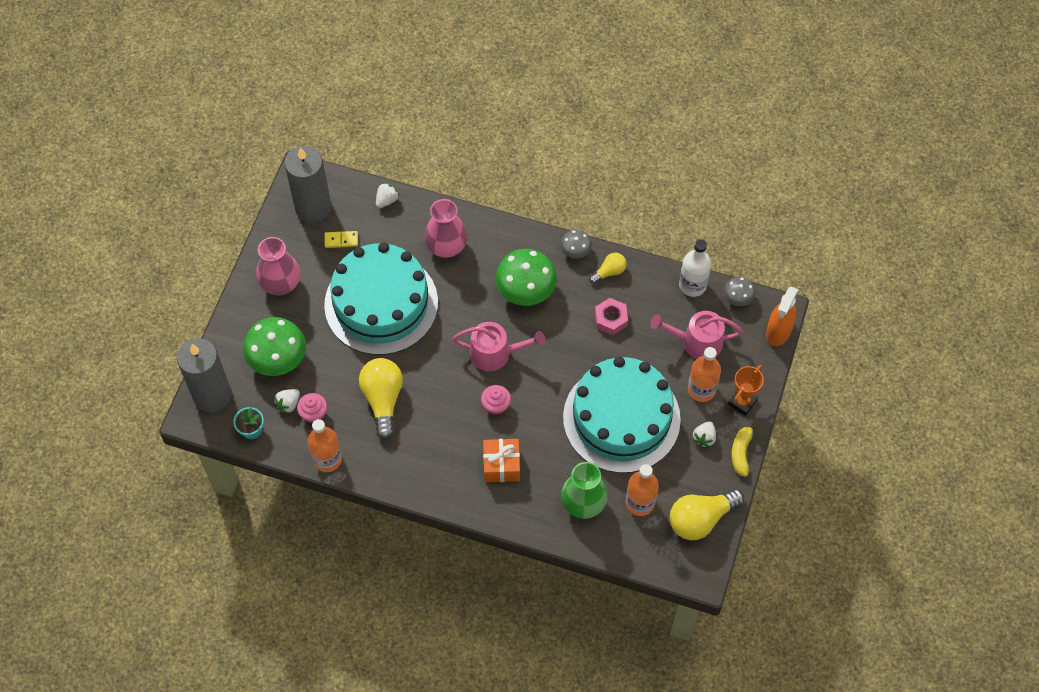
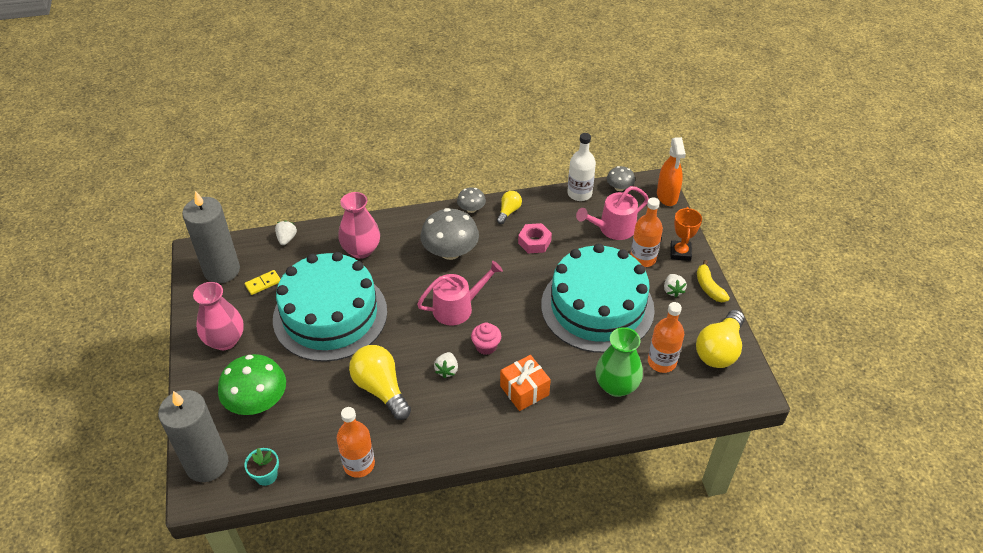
camera: 30 degrees left, 15 degrees down
white strawberry [274,389,300,414] -> white strawberry moved to [434,352,458,378]
pink cupcake [297,393,327,423] -> none
green mushroom [495,249,557,306] -> grey mushroom [420,208,479,260]

